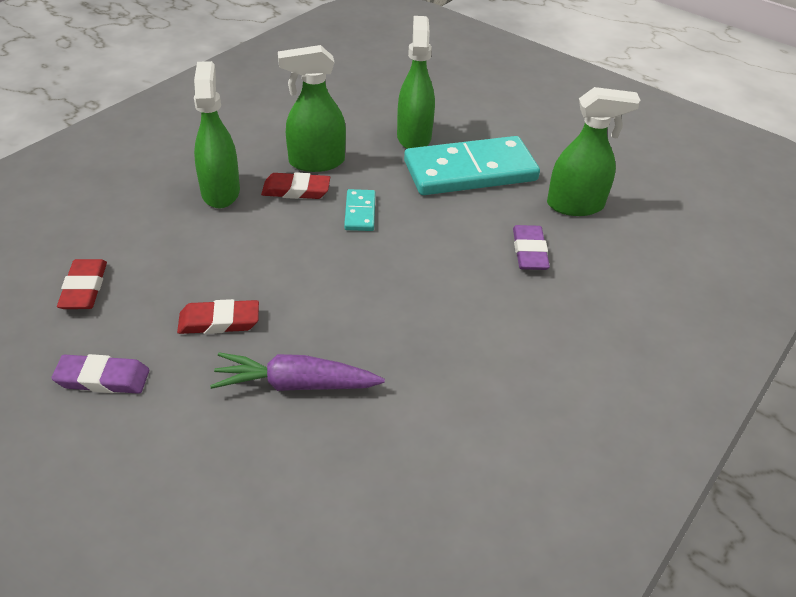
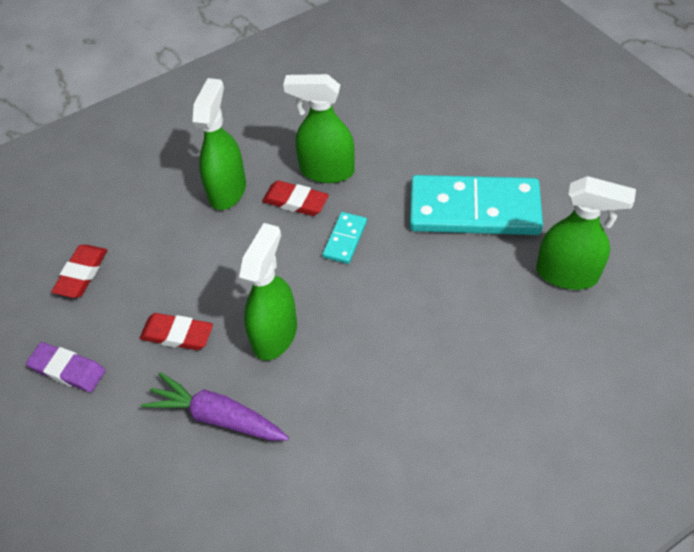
camera: 25 degrees right, 10 degrees up
green spray bottle [397,16,435,149] -> green spray bottle moved to [239,223,297,361]
purple eraser [513,225,550,270] -> none

